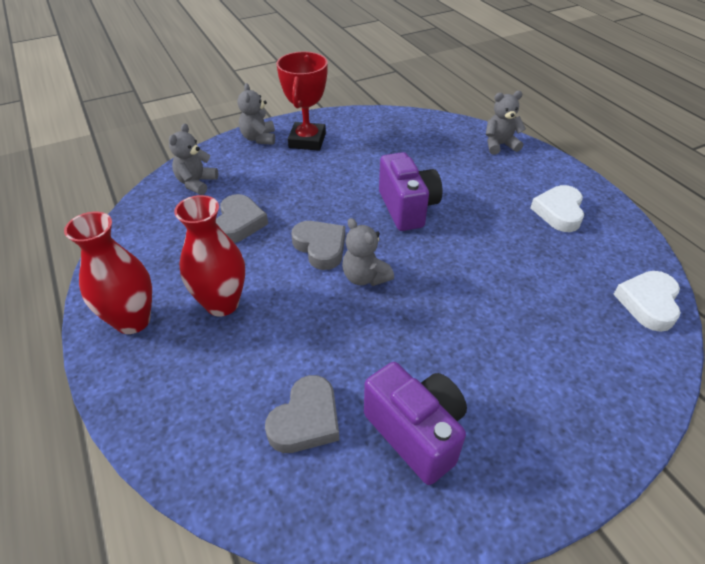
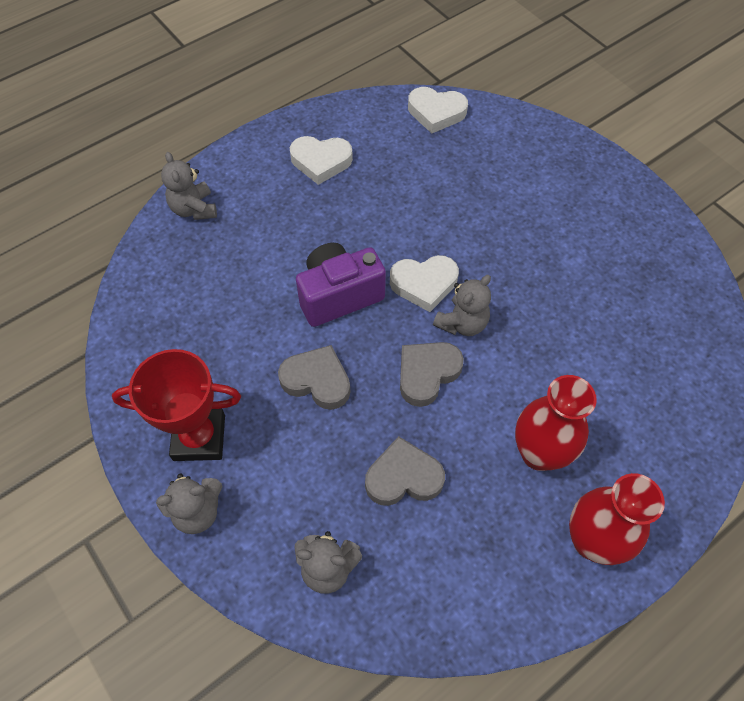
camera: 100 degrees left, 15 degrees up
grey heart [265,375,339,453] -> grey heart moved to [278,345,350,410]
purple camera [364,362,467,485] -> none
none -> white heart [390,255,459,312]

